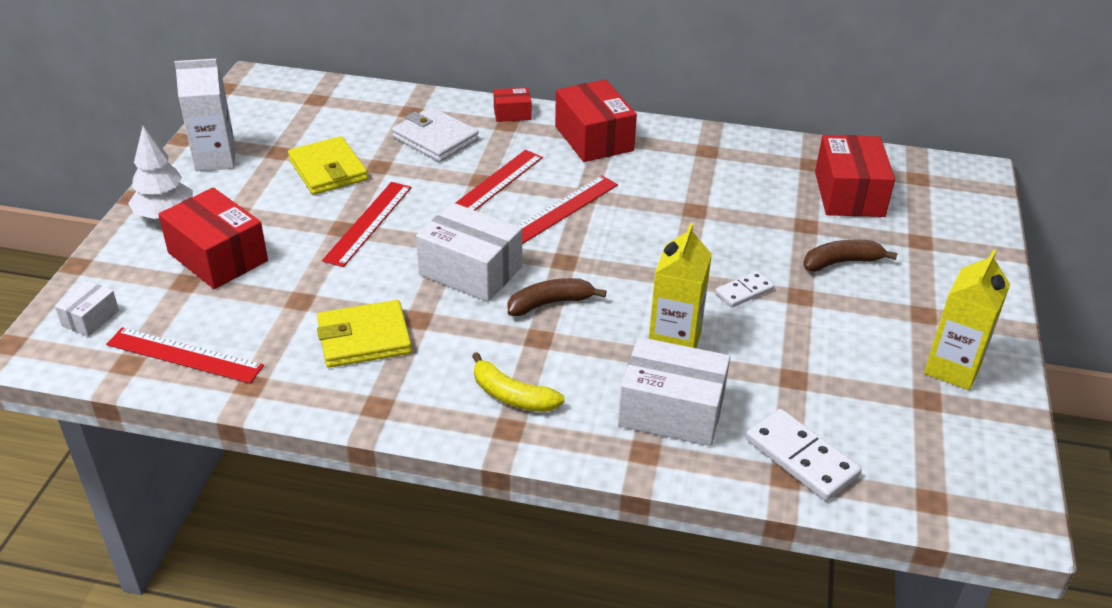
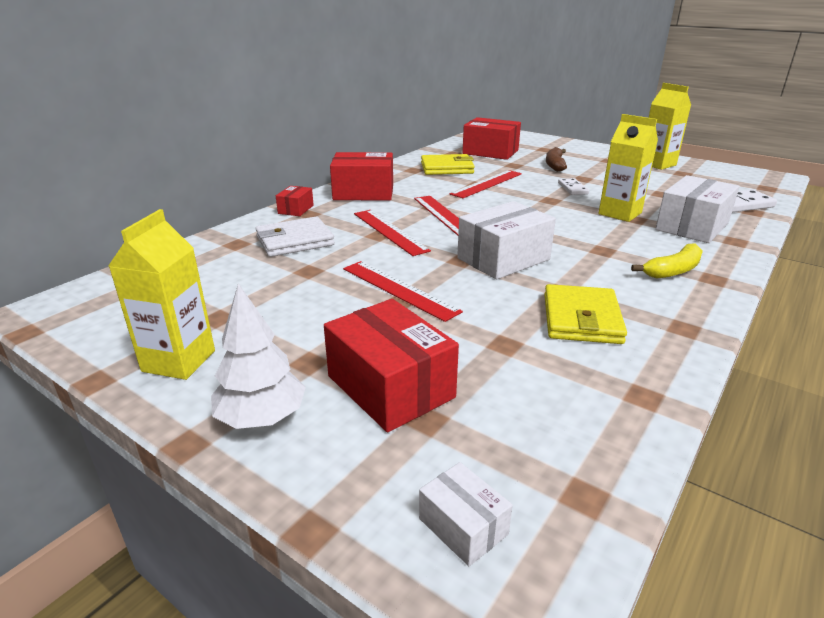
camera: 65 degrees left, 10 degrees down
red ruler [106,327,264,383] -> red ruler moved to [450,170,522,198]
red box [158,188,268,289] -> red box turned 75 degrees clockwise [324,299,459,432]
white carton [174,59,236,171] -> yellow carton [108,209,215,380]
yellow wallet [288,136,368,195] -> yellow wallet moved to [421,154,475,175]
brown banana [508,278,607,316] -> none

